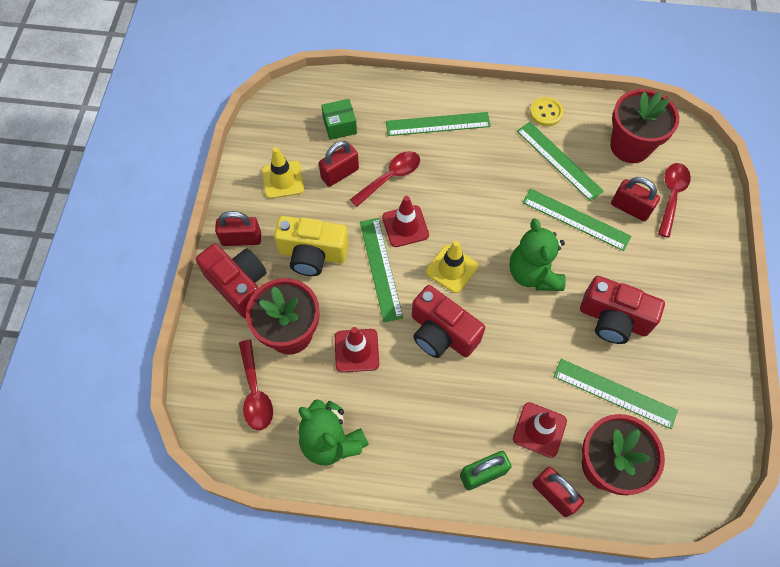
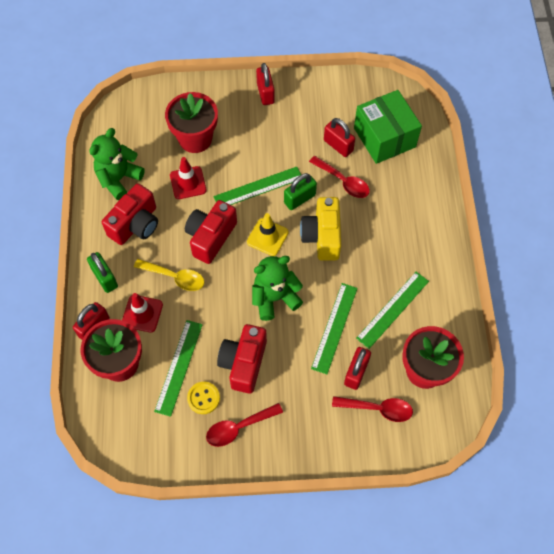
camera: 80 degrees right, 0 degrees up
red camera [196,244,267,318] -> red camera moved to [102,183,158,245]
red spoon [239,339,273,430] -> red spoon moved to [206,403,283,447]
yellow traffic cone [262,147,304,199] -> none
yellow camera [274,216,349,276] -> yellow camera moved to [300,197,341,261]
green box [321,99,357,140] -> green box [354,90,422,164], size x1.98
red traffic cone [382,196,429,247] -> green padlock [284,173,317,210]
green ruler [386,112,491,136] -> none
yellow button [530,97,564,126] -> yellow button moved to [187,382,220,414]
none -> yellow spoon [134,259,204,291]

